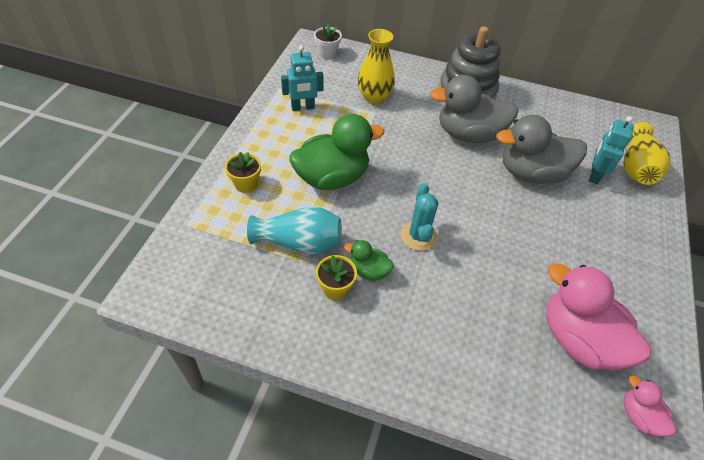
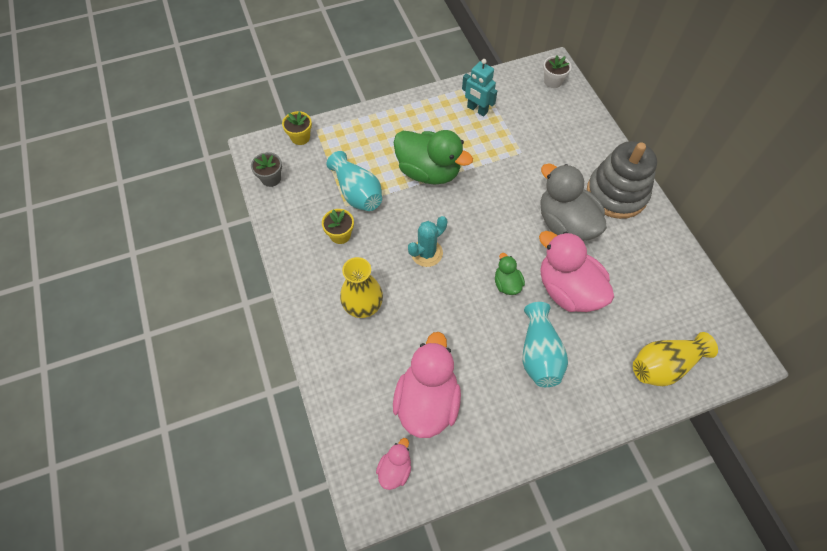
camera: 55 degrees right, 10 degrees up
yellow flower pot [225,152,261,193] -> yellow flower pot moved to [282,111,312,145]
green duck [344,240,394,281] -> green duck moved to [495,253,525,295]
yellow vase [357,29,395,104] -> yellow vase moved to [340,257,383,318]
grey duck [496,115,587,184] -> pink duck [539,231,614,312]
turquoise robot [589,116,634,184] -> none
none -> grey flower pot [251,152,282,187]
none -> turquoise vase [522,302,568,387]

